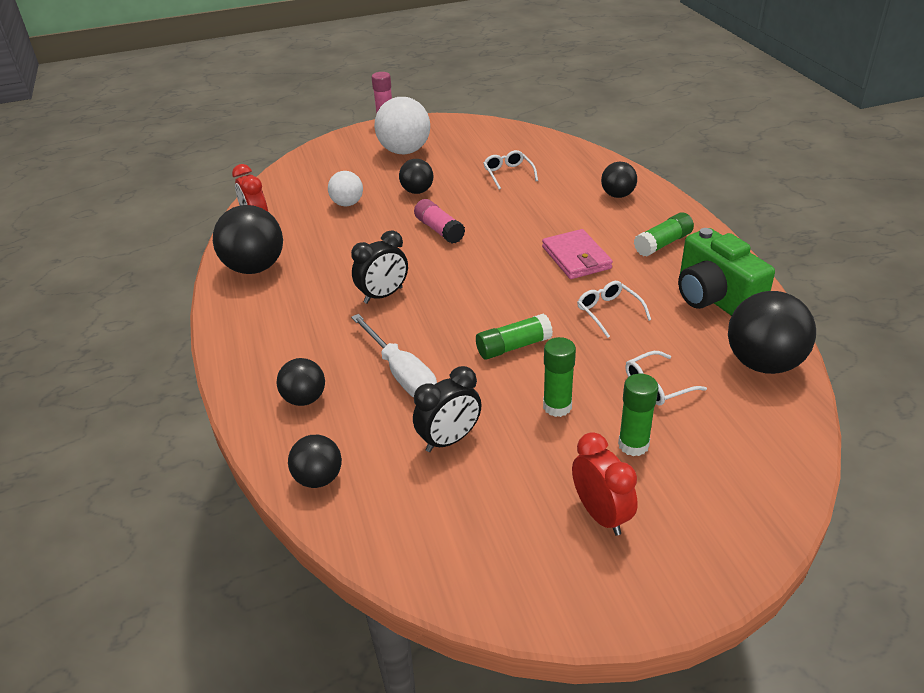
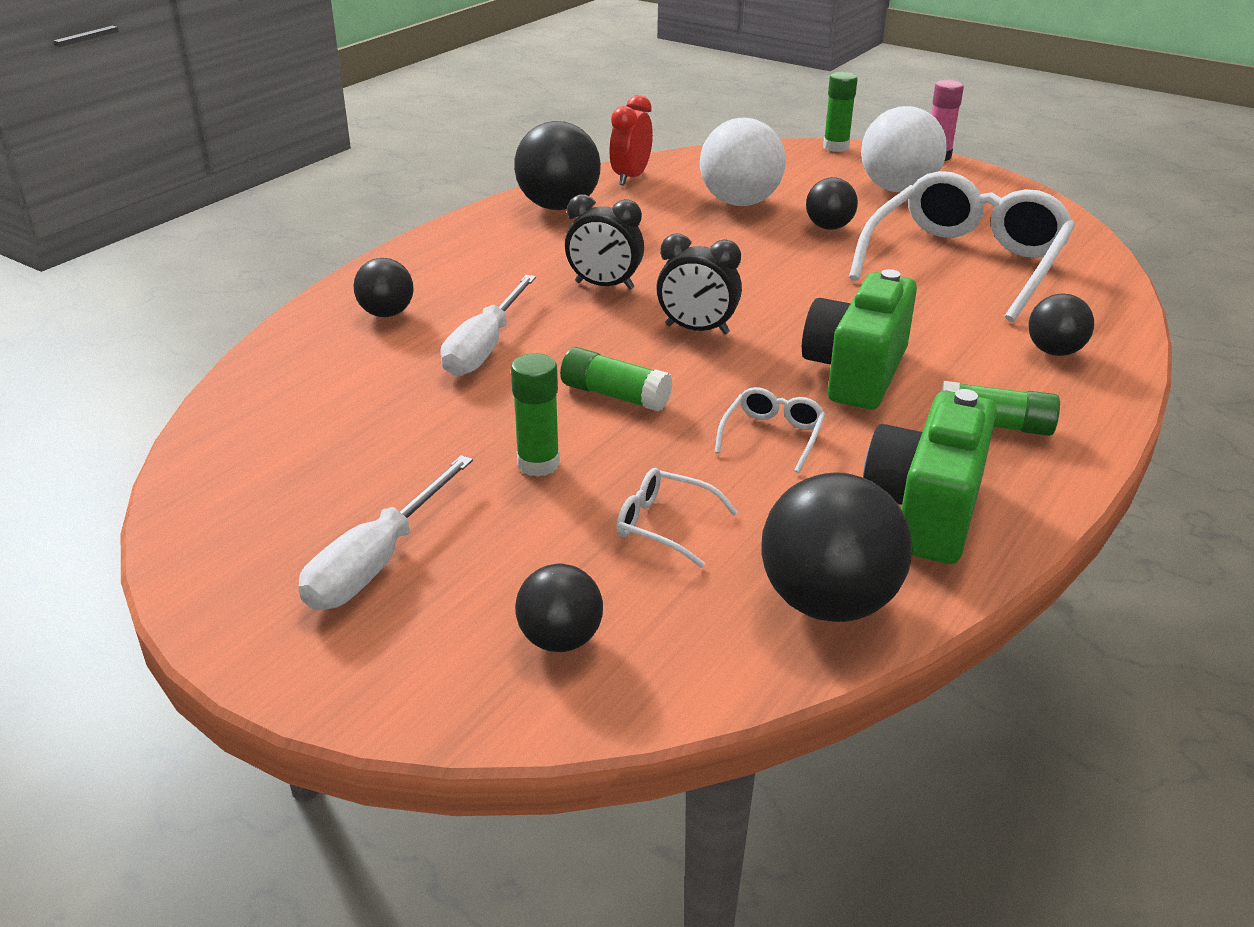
camera: 50 degrees right, 5 degrees down
black ball [288,435,342,488] -> black ball moved to [515,564,603,652]
white ball [328,171,363,206] -> white ball [700,118,786,206], size x1.74
black clock [413,366,482,452] -> black clock moved to [656,234,742,334]
pink glue stick [414,199,465,244] -> none
white glasses [483,150,538,190] -> white glasses [849,171,1075,322], size x2.44
pink wallet [542,229,613,279] -> green camera [802,269,917,410]
red clock [572,432,638,536] -> white screwdriver [298,455,473,610]
green glue stick [618,374,659,456] -> green glue stick moved to [823,72,858,152]

